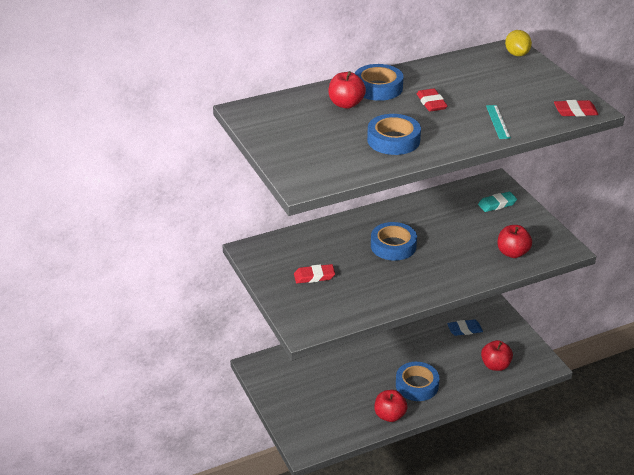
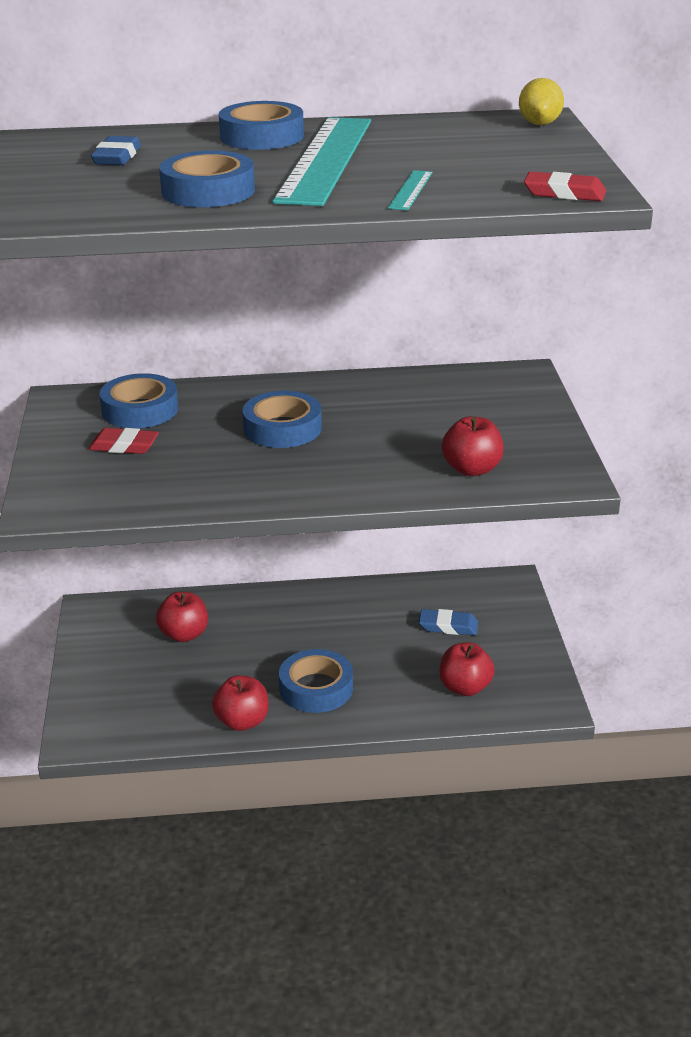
camera: 20 degrees right, 5 degrees down
red apple [328,71,366,108] -> red apple moved to [156,592,208,642]
red eraser [417,88,448,112] -> turquoise ruler [273,117,371,206]
turquoise eraser [478,192,517,212] -> none
none -> blue eraser [91,136,141,165]
none -> blue tape [100,373,178,428]

